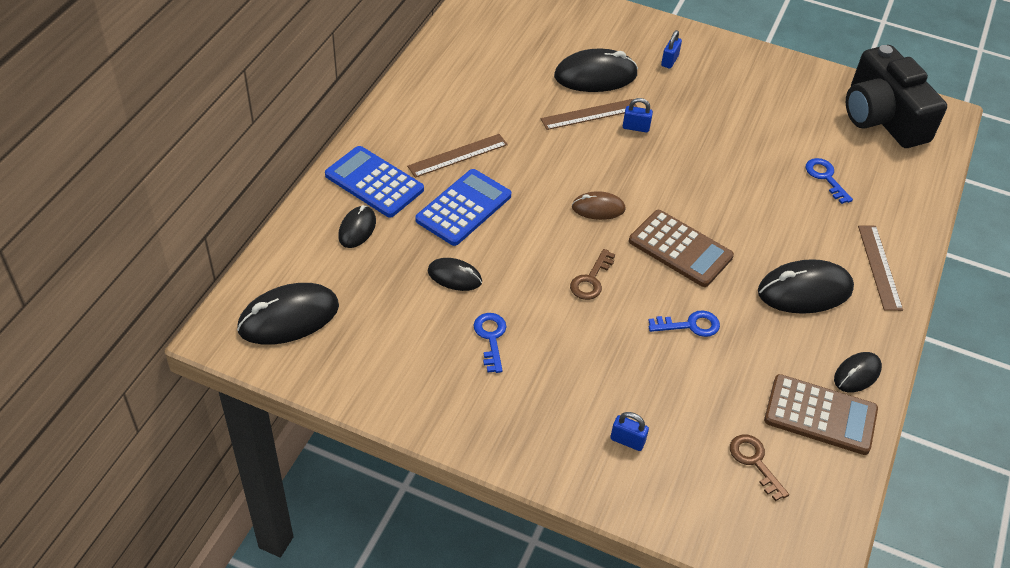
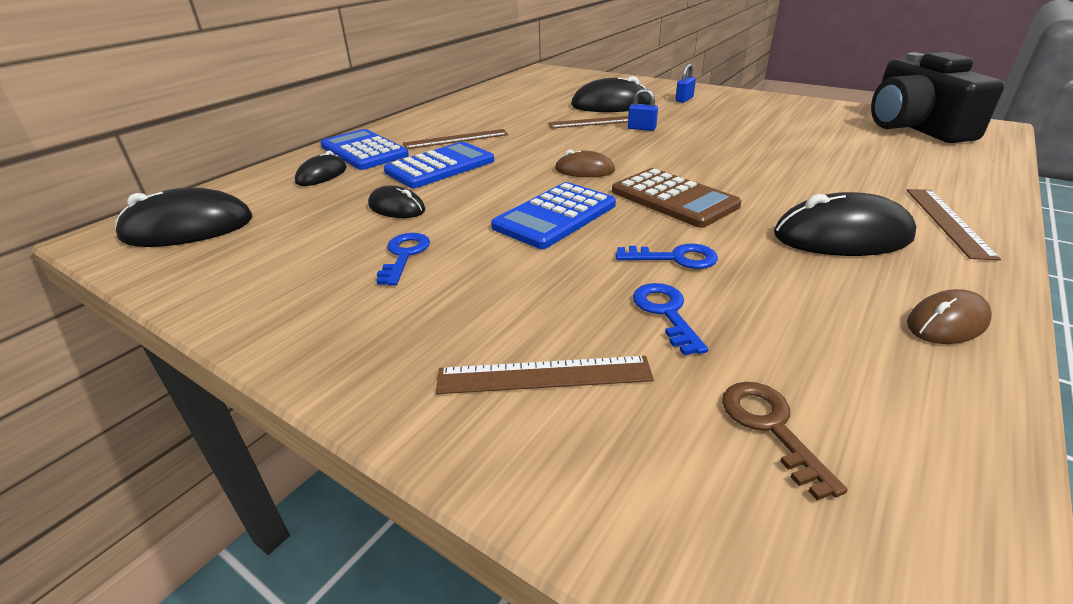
camera: 15 degrees right, 15 degrees down
brown key [570,249,615,300] -> blue calculator [491,182,616,249]
blue padlock [610,412,649,451] -> brown ruler [436,356,654,394]
brown calculator [764,374,878,455] -> none
blue key [806,158,853,204] -> blue key moved to [633,283,708,355]
black mouse [834,352,882,392] -> brown mouse [907,289,992,344]

